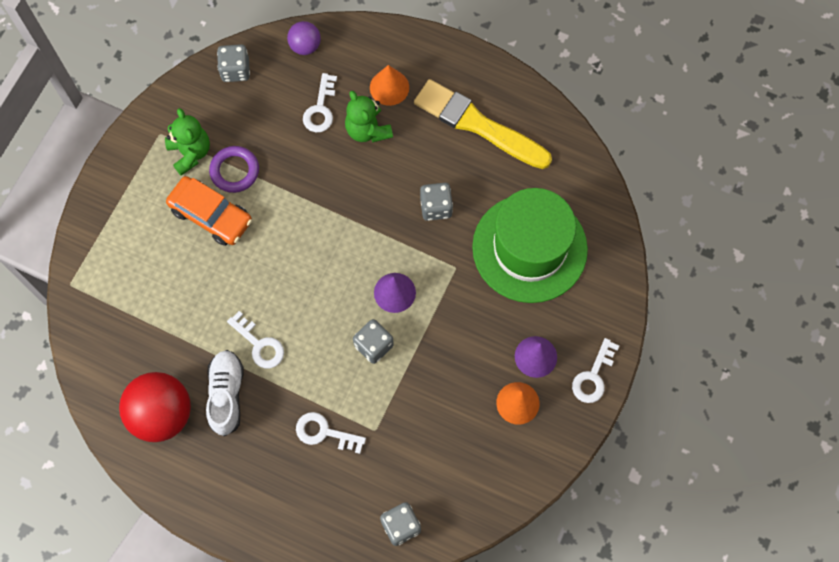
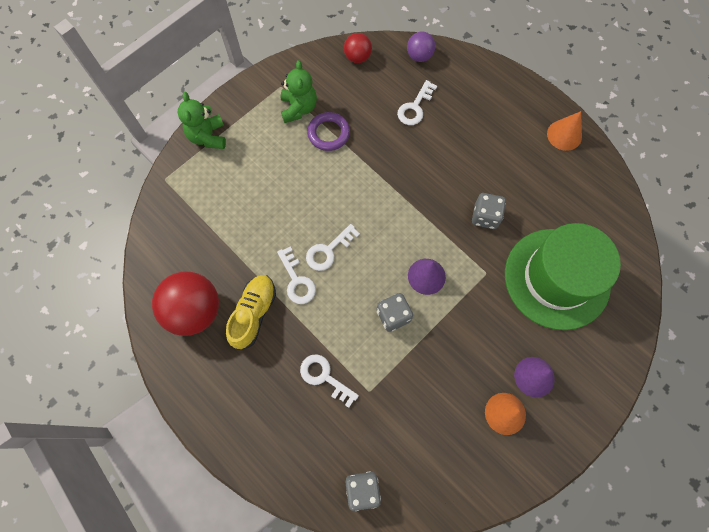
camera: 20 degrees right, 0 degrees up
orange car [166,176,252,246] -> none
white shoe [206,350,244,437] -> yellow shoe [226,275,276,350]
grey dice [217,44,250,82] -> red ball [344,33,372,63]
green teddy bear [345,91,393,143] -> green teddy bear moved to [178,92,226,149]
orange cone [370,65,409,106] -> orange cone moved to [547,111,582,151]
yellow brush [414,79,552,169] -> none
white key [572,338,619,403] -> white key moved to [306,224,360,271]

